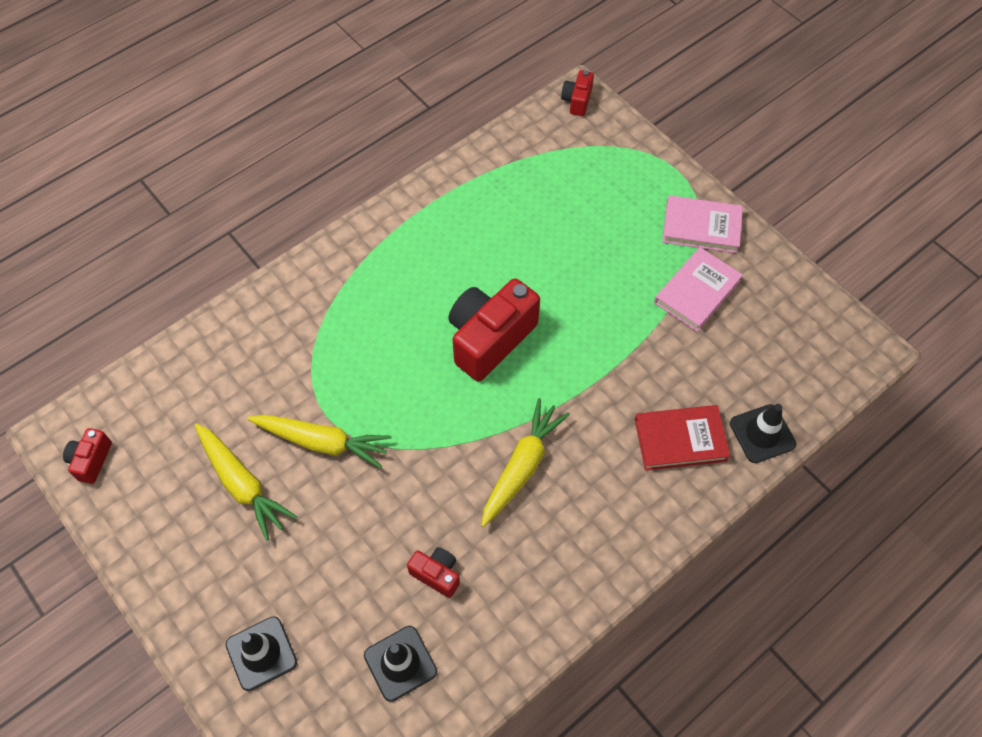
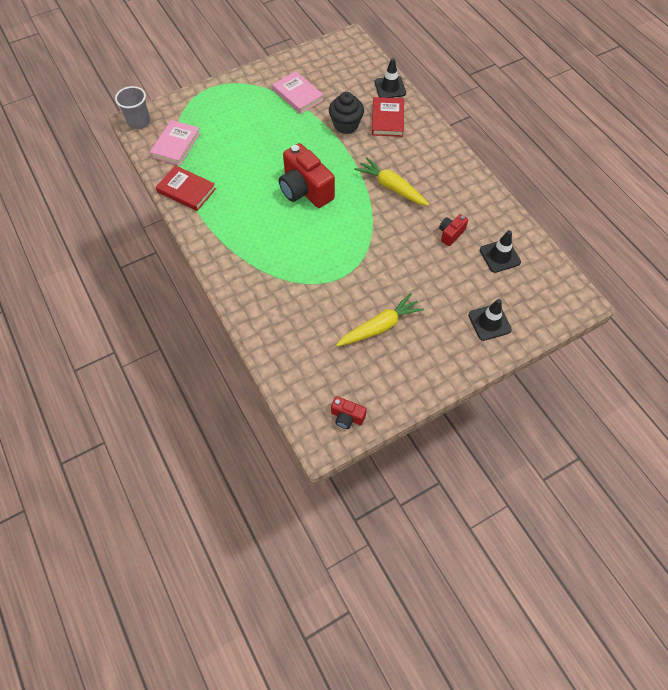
camera: 80 degrees left, 0 degrees up
yellow carrot [247,415,392,469] -> none
red camera [561,70,594,116] -> grey cup [115,86,150,129]
pink book [662,195,743,253] -> pink book moved to [150,120,201,166]
none -> red book [156,165,216,211]
none -> black cupcake [329,92,364,134]

